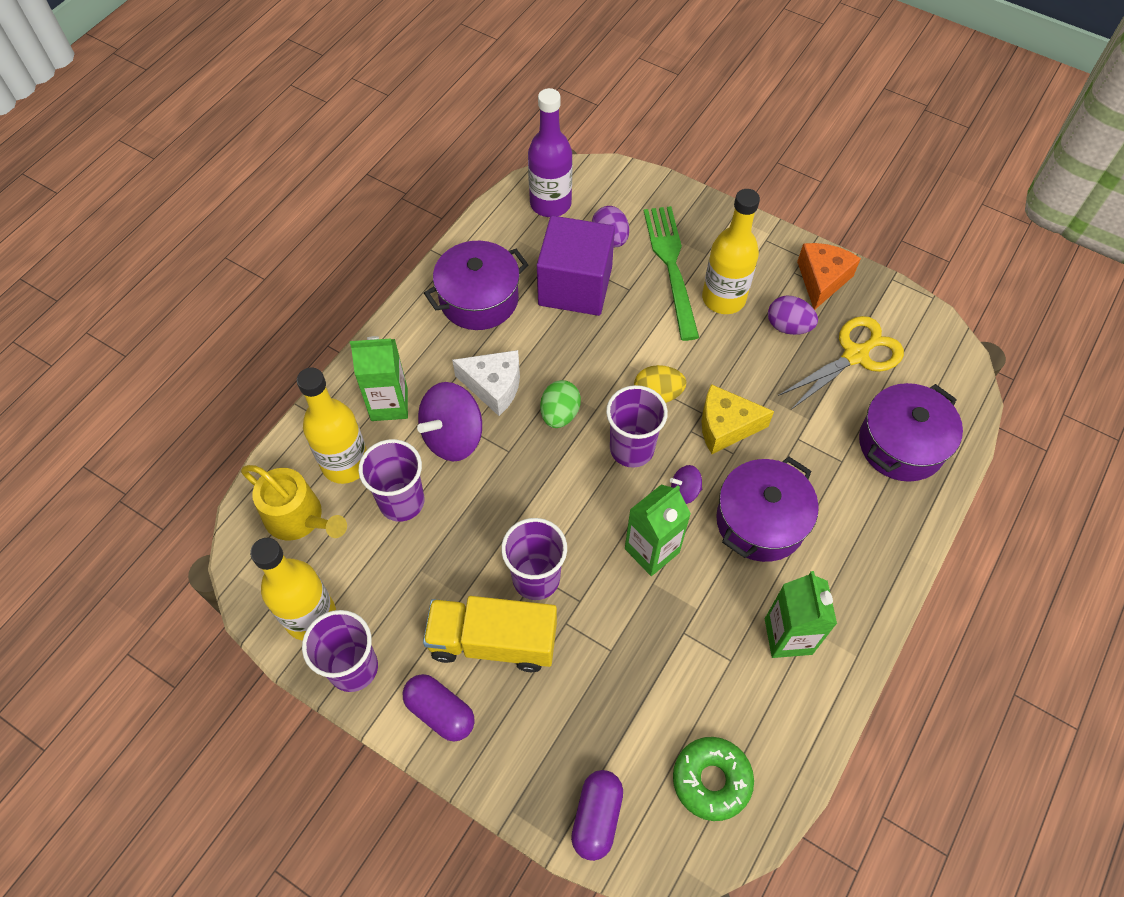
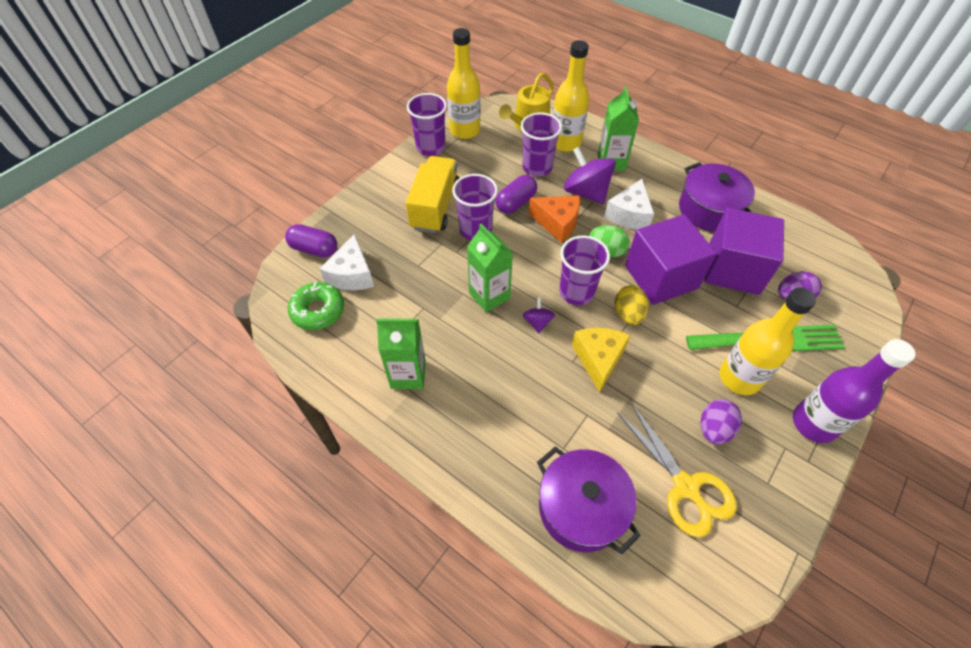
camera: 95 degrees right, 5 degrees down
purple capsule [402,674,475,742] -> purple capsule moved to [496,175,537,214]
purple bottle [528,88,573,217] -> purple bottle moved to [793,339,915,443]
purple pot [716,457,819,562] -> none
orange cheese [797,243,861,310] -> orange cheese moved to [529,195,580,243]
none -> white cheese [320,234,374,290]
none -> purple cube [625,214,717,305]

